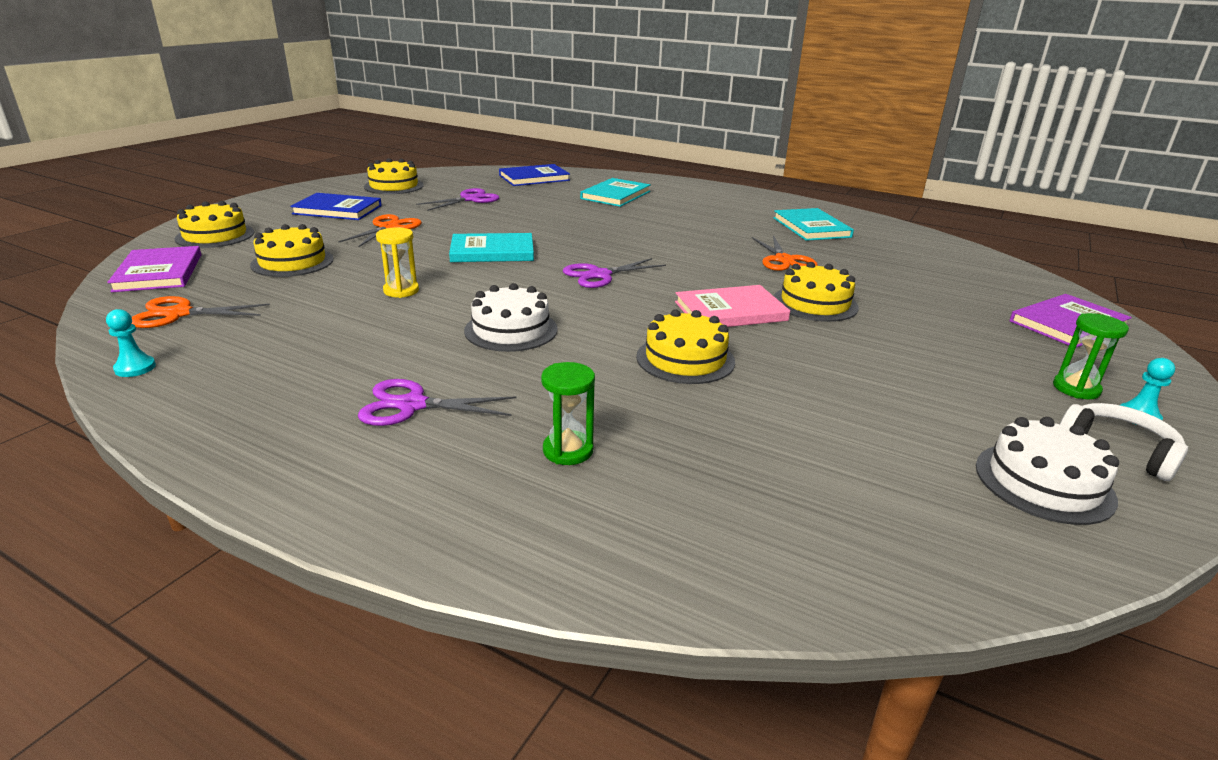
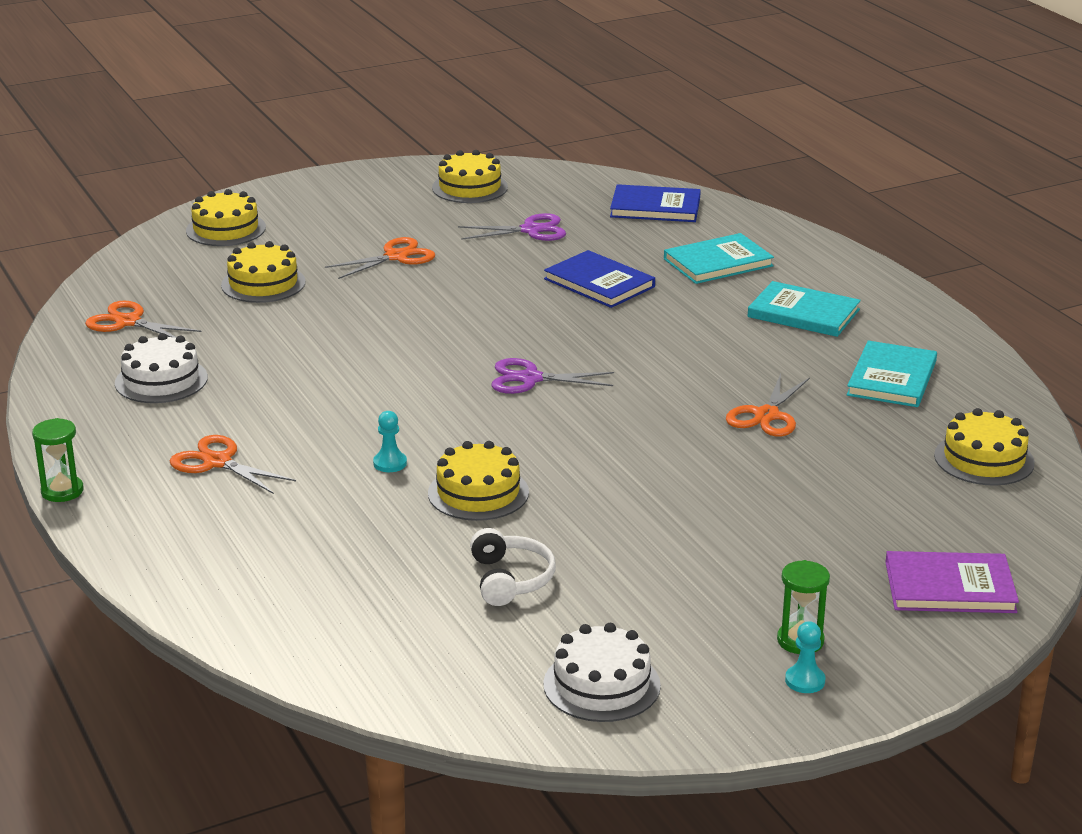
camera: 35 degrees right, 0 degrees up
turquoise pawn [106,309,156,377] -> turquoise pawn moved to [373,411,407,472]
purple book [107,246,201,292] -> none
blue book [290,193,382,220] -> blue book moved to [544,250,655,308]
purple scissors [358,379,516,426] -> orange scissors [170,435,296,494]
yellow hourglass [376,227,419,298] -> none
turquoise book [449,233,534,262] -> turquoise book moved to [748,281,861,337]
white cake [464,283,558,352] -> white cake moved to [115,333,208,403]
green hourglass [541,362,595,465] -> green hourglass moved to [32,418,84,502]
pink book [675,285,790,327] -> none
yellow cake [774,262,859,322] -> yellow cake moved to [934,408,1035,486]
white headphones [1060,403,1188,481] -> white headphones moved to [470,528,556,606]

